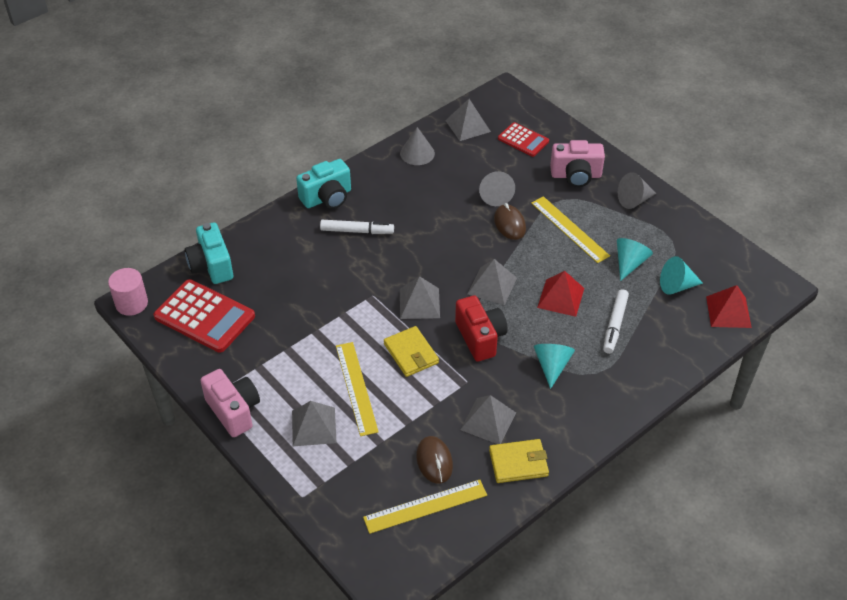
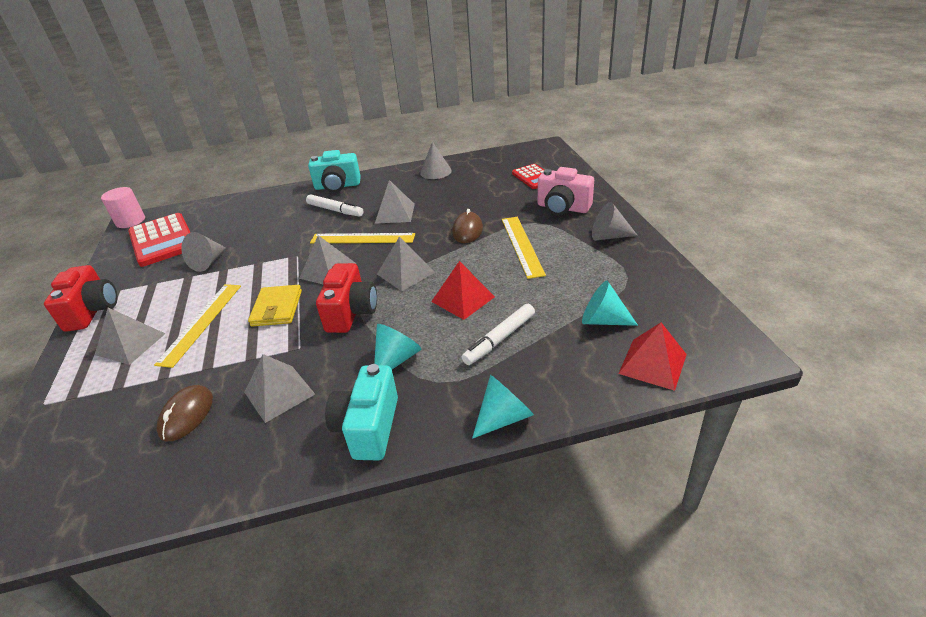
camera: 30 degrees right, 10 degrees down
turquoise camera [185,222,233,284] -> turquoise camera moved to [325,364,398,460]
pink camera [200,369,260,437] -> red camera [44,265,117,332]
yellow ruler [363,480,487,534] -> yellow ruler moved to [310,233,415,243]
grey pyramid [445,99,491,141] -> grey pyramid moved to [375,180,415,224]
grey cone [479,171,515,206] -> grey cone moved to [181,232,226,272]
yellow wallet [489,439,549,483] -> none
turquoise cone [617,238,653,281] -> turquoise cone moved to [472,375,534,439]

